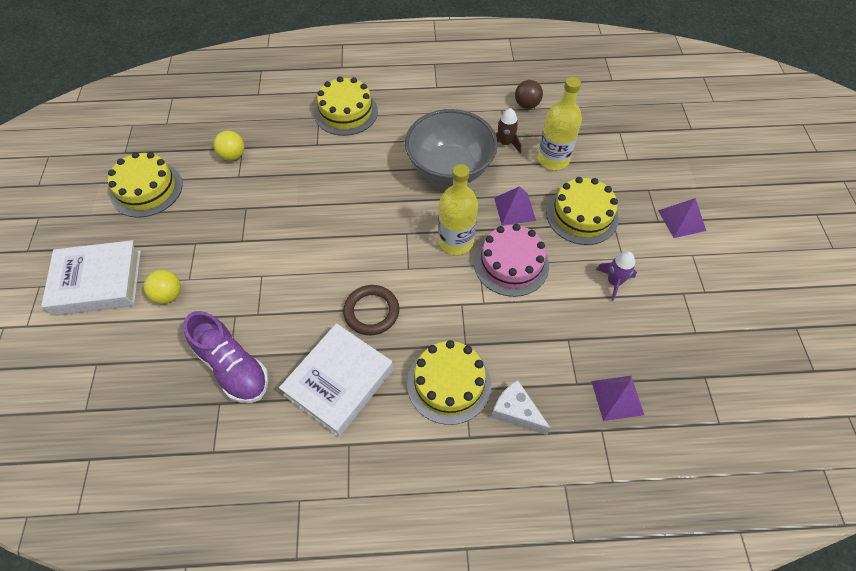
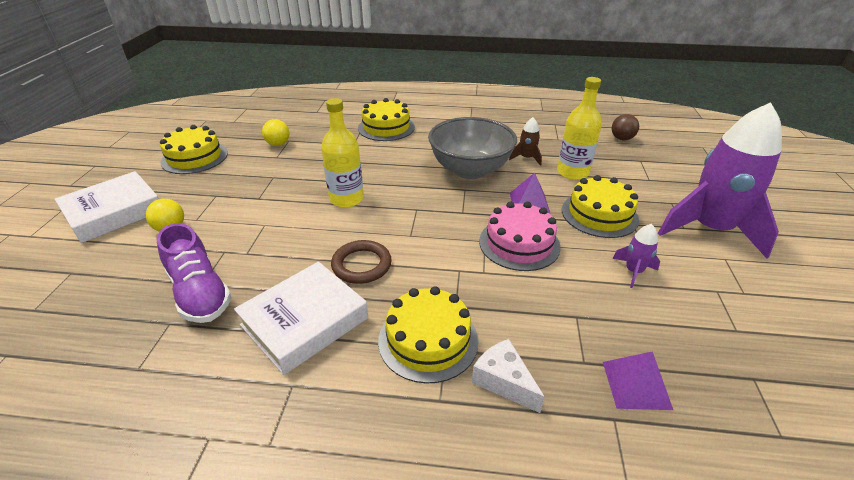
camera: 10 degrees right, 20 degrees down
white book [41,240,141,316] -> white book turned 45 degrees counterclockwise [55,171,159,243]
yellow bottle [438,164,478,255] -> yellow bottle moved to [321,98,364,208]
brown ball [515,80,543,109] -> brown ball moved to [612,114,639,140]
purple pyramid [658,198,706,238] -> purple rocket [658,102,782,259]

